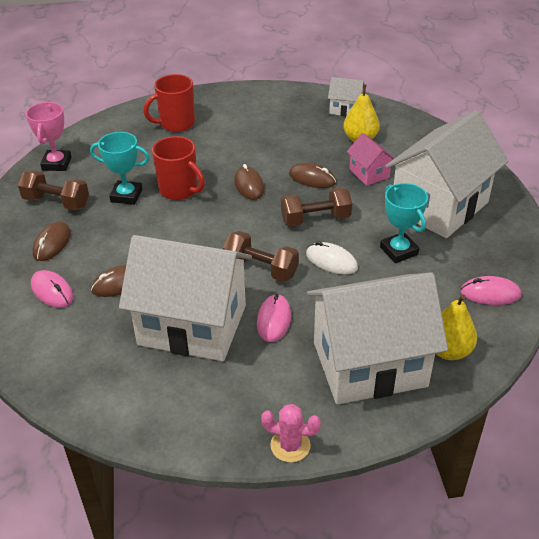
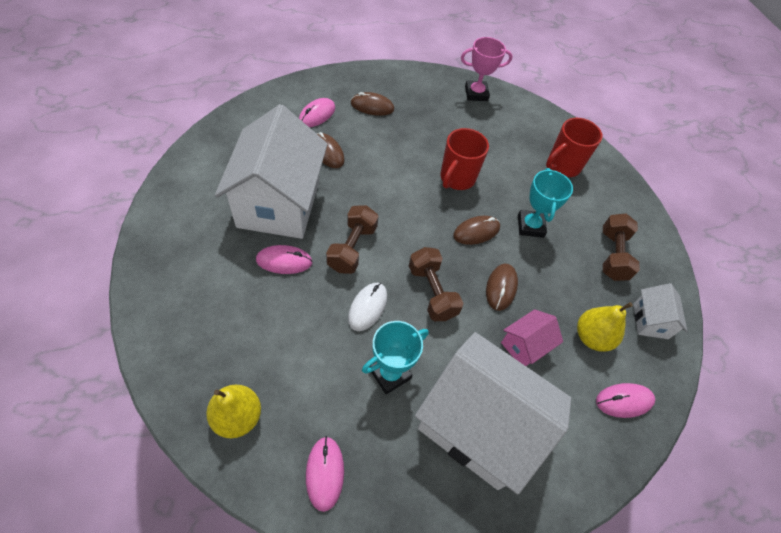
camera: 75 degrees right, 15 degrees up
brown dumbbell [18,170,89,210] -> brown dumbbell moved to [603,214,640,281]
turquoise trophy [90,132,150,205] -> turquoise trophy moved to [518,168,573,238]
red mug [143,74,195,132] -> red mug turned 90 degrees counterclockwise [546,118,603,177]
pink cactus [261,404,321,462] -> none
white house [307,272,448,405] -> none
none -> pink mouse [596,383,655,418]

